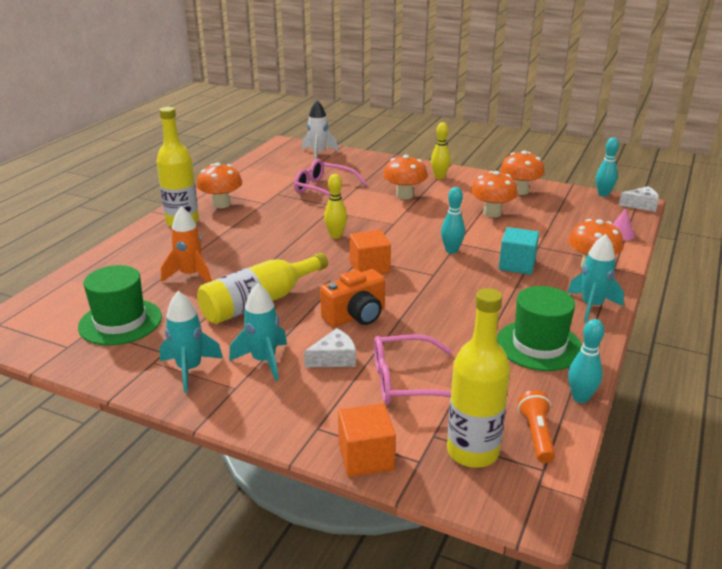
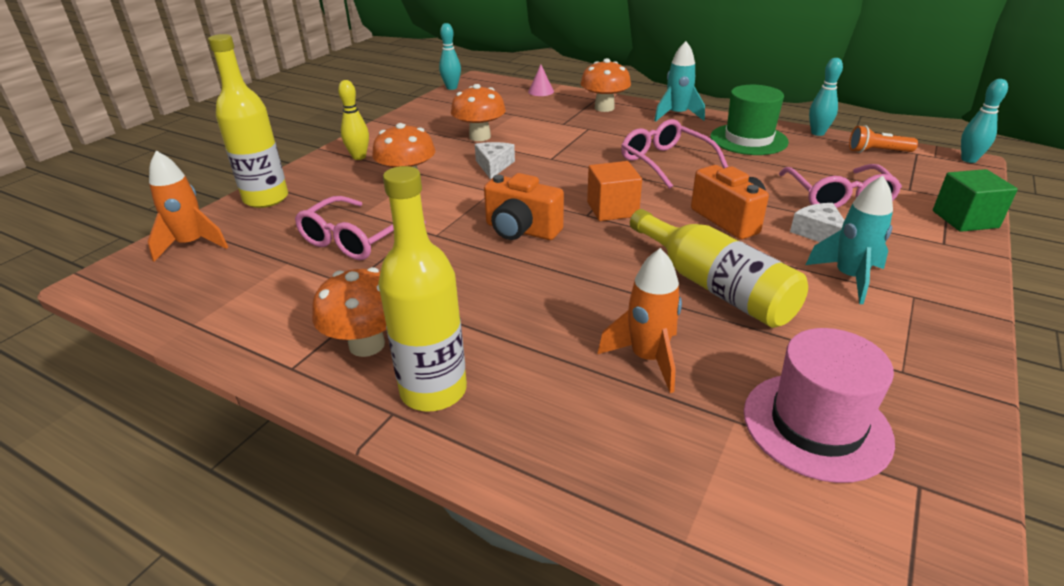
camera: 85 degrees left, 5 degrees up
green hat [78,265,162,345] -> pink hat [744,328,895,483]
turquoise rocket [159,291,223,393] -> none
white rocket [302,100,339,161] -> orange rocket [148,151,228,262]
yellow bowling pin [324,174,347,239] -> orange camera [484,173,564,240]
orange cube [338,403,396,477] -> green cube [933,169,1018,232]
turquoise bowling pin [441,187,465,254] -> turquoise bowling pin moved to [961,79,1008,163]
yellow bottle [447,288,510,468] -> yellow bottle moved to [208,34,288,208]
turquoise cube [499,227,539,275] -> none
orange mushroom [500,151,545,195] -> none
white cheese [619,186,659,212] -> white cheese moved to [475,142,515,179]
none -> pink glasses [621,119,728,189]

